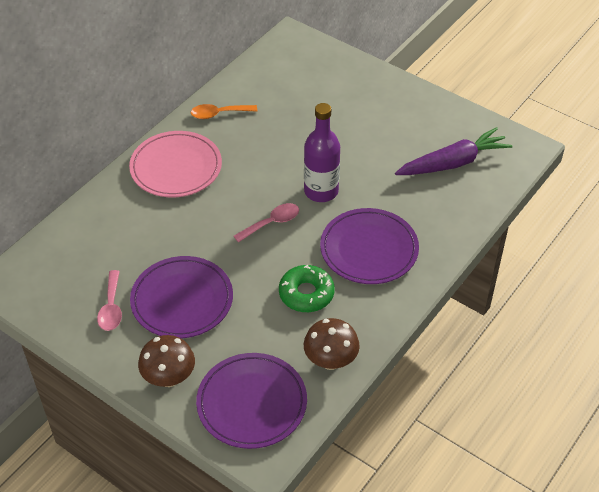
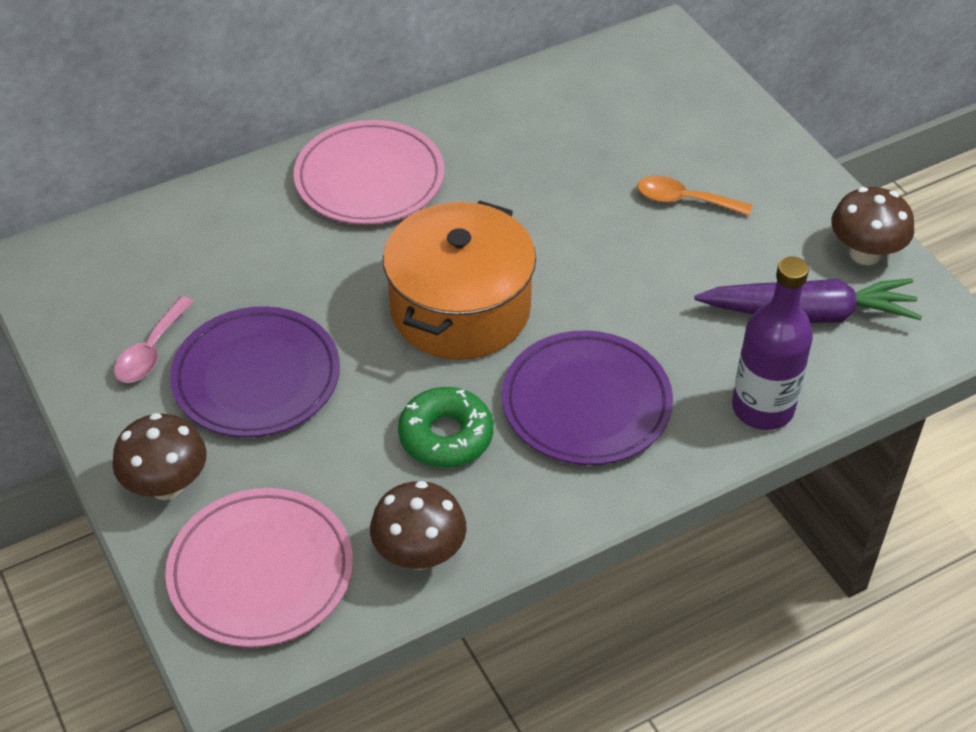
camera: 25 degrees right, 0 degrees up
orange spoon [191,104,257,119] -> orange spoon moved to [638,176,752,216]
purple plate [196,353,307,449] -> pink plate [165,488,353,648]
pink spoon [234,203,299,242] -> orange pot [383,201,536,360]
purple bottle [304,103,340,202] -> purple bottle moved to [732,256,813,430]
none -> brown mushroom [831,187,914,265]

